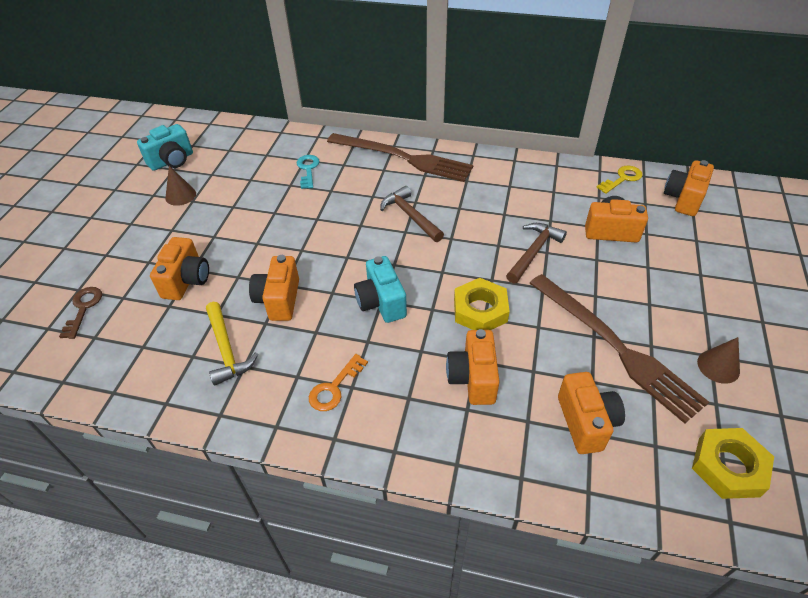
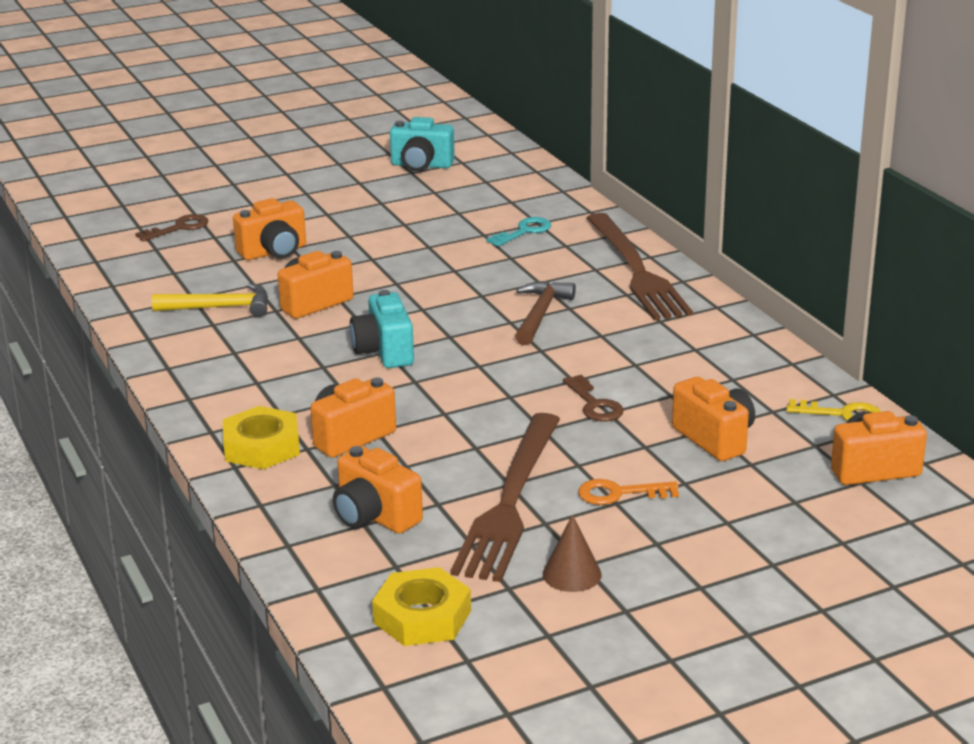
camera: 50 degrees right, 20 degrees down
brown cone [165,166,196,206] -> none
yellow hammer [206,302,258,386] -> yellow hammer turned 120 degrees counterclockwise [152,283,268,317]
orange key [309,354,368,411] -> orange key moved to [578,479,679,505]
turquoise camera [354,256,407,323] -> turquoise camera turned 45 degrees counterclockwise [350,290,414,368]
yellow nut [454,278,510,330] -> yellow nut moved to [223,406,300,469]
brown hammer [506,223,567,284] -> brown key [563,375,624,421]
orange camera [558,372,625,454] -> orange camera turned 90 degrees clockwise [333,446,423,534]

